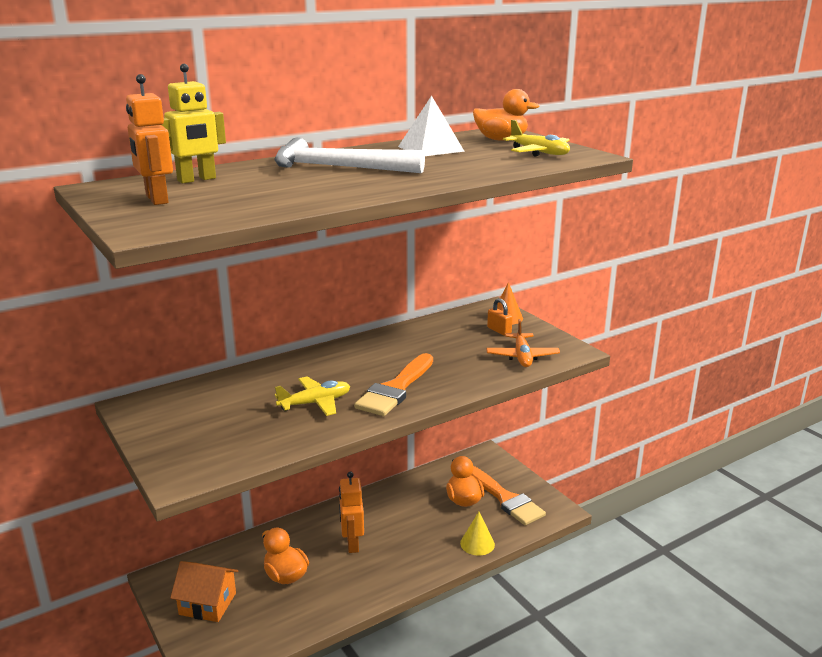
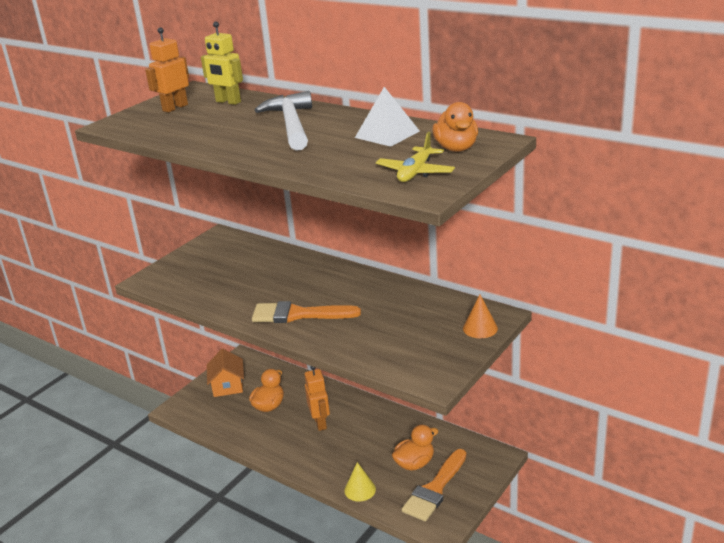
camera: 70 degrees right, 5 degrees up
yellow plane [274,377,350,416] -> none
orange robot [339,472,364,553] -> orange robot turned 105 degrees clockwise [305,366,330,431]
orange plane [486,319,560,367] -> none
orange padlock [487,298,513,336] -> none

